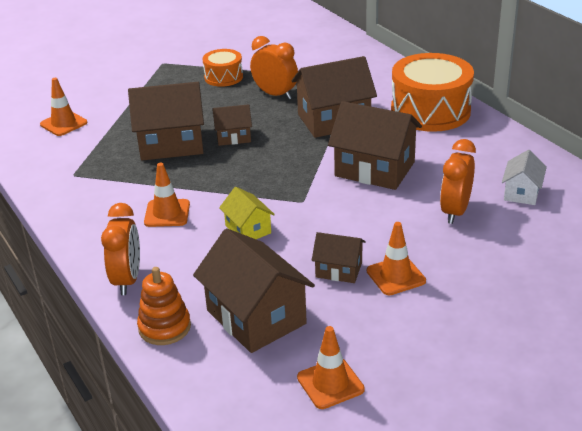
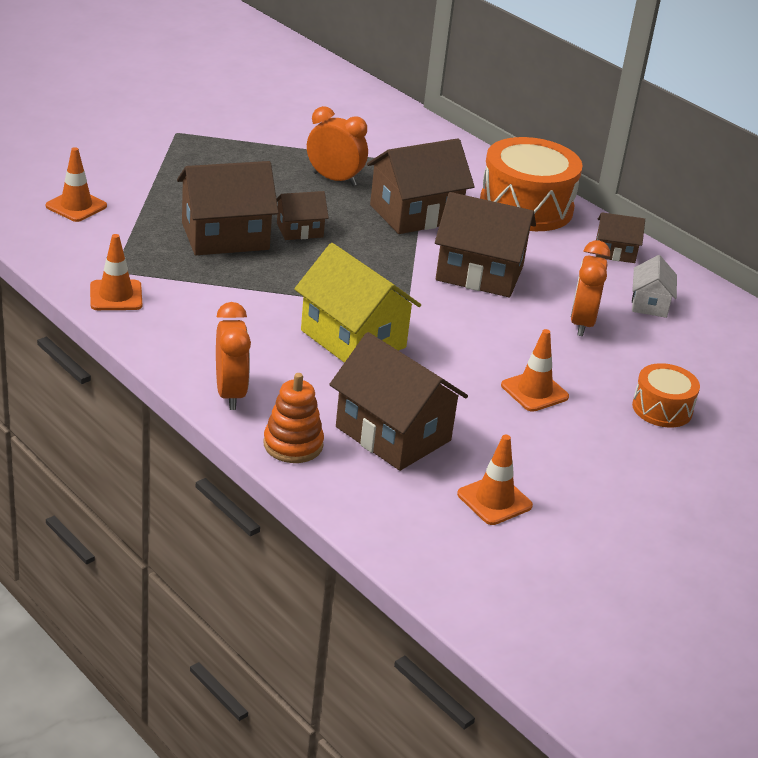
camera: 15 degrees left, 0 degrees up
orange traffic cone [144,163,190,227] -> orange traffic cone moved to [90,234,142,310]
orange drum [203,49,243,87] -> orange drum moved to [632,363,700,428]
yellow house [219,187,275,239] -> yellow house [294,243,421,363], size x1.87
brown house [312,232,366,283] -> brown house moved to [596,212,645,263]

